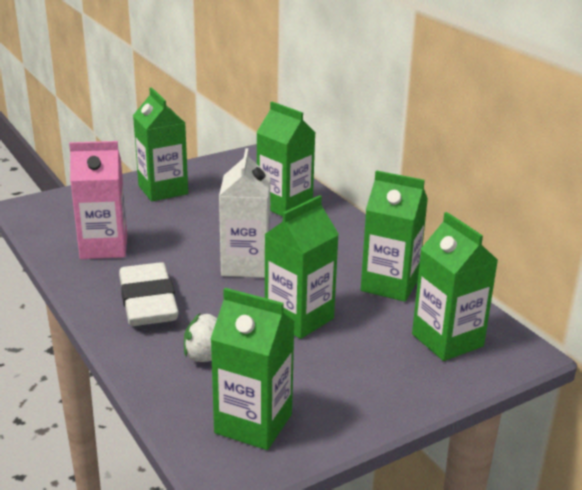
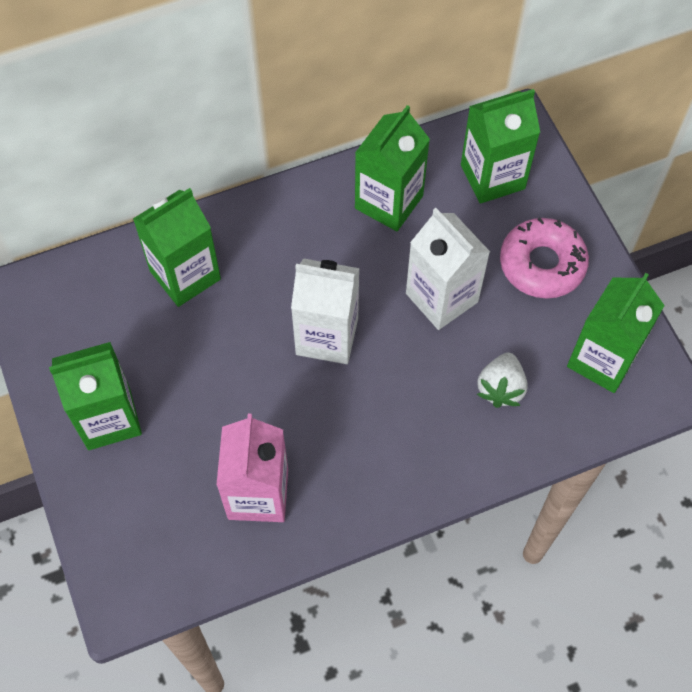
camera: 80 degrees left, 35 degrees up
white eraser [119,262,179,326] -> none
green carton [264,195,339,339] -> white carton [406,208,490,330]
none -> pink donut [500,218,589,299]

